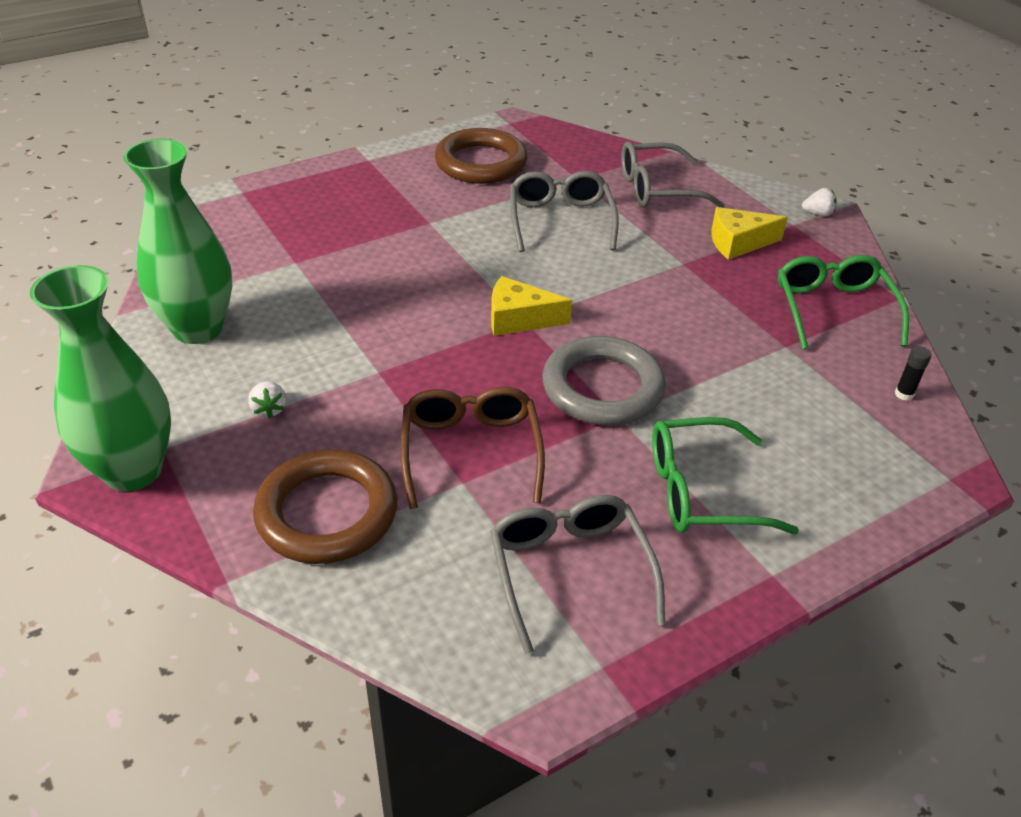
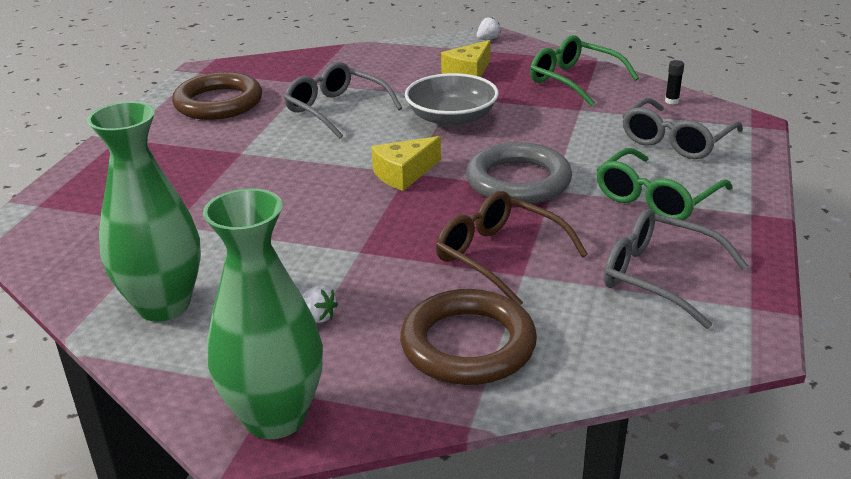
camera: 40 degrees left, 10 degrees down
grey glasses [621,142,725,208] -> grey glasses moved to [622,98,743,159]
none -> grey bowl [405,73,499,127]

